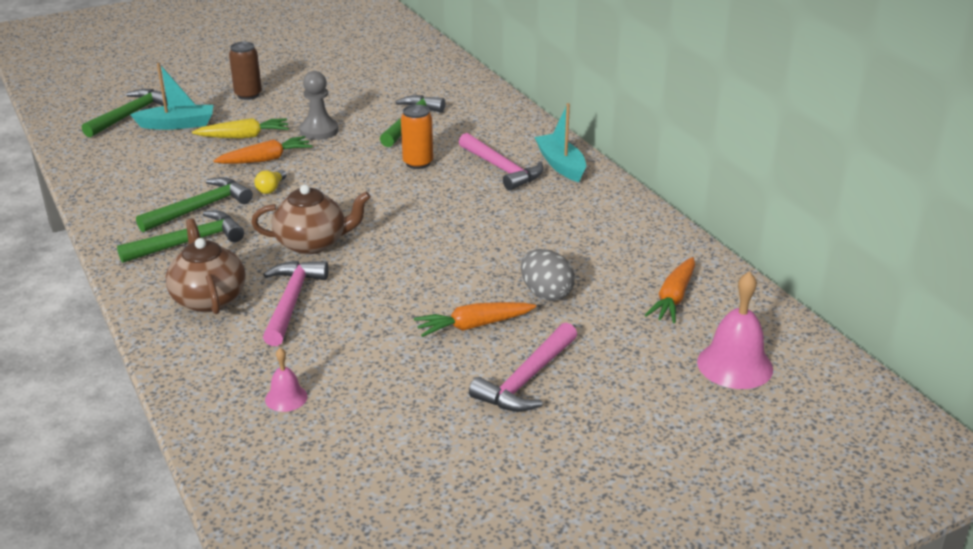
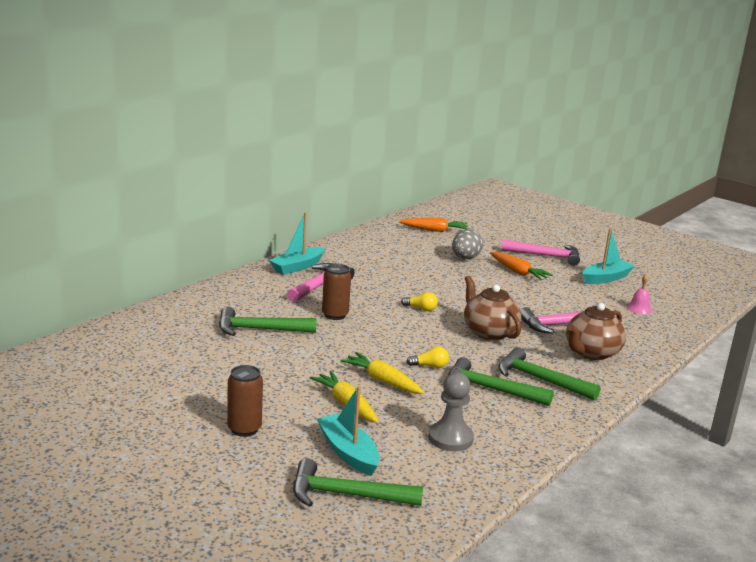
camera: 115 degrees left, 10 degrees down
orange carrot [213,136,313,164] -> yellow carrot [340,352,424,394]
grey pawn [299,71,339,140] -> grey pawn moved to [428,372,474,451]
orange can [401,104,433,169] -> brown can [322,264,351,320]
pink bell [697,271,773,389] -> none
none -> yellow light bulb [401,292,438,311]
none -> turquoise boat [582,228,635,284]

